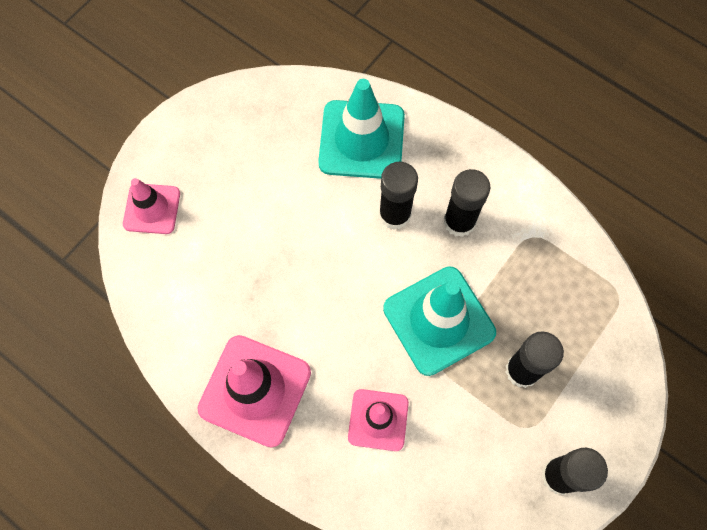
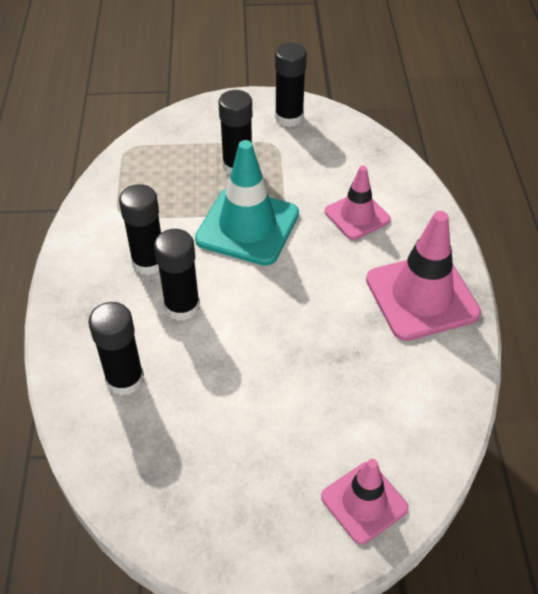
camera: 130 degrees left, 20 degrees down
turquoise traffic cone [318,79,405,179] -> black glue stick [88,302,144,396]

